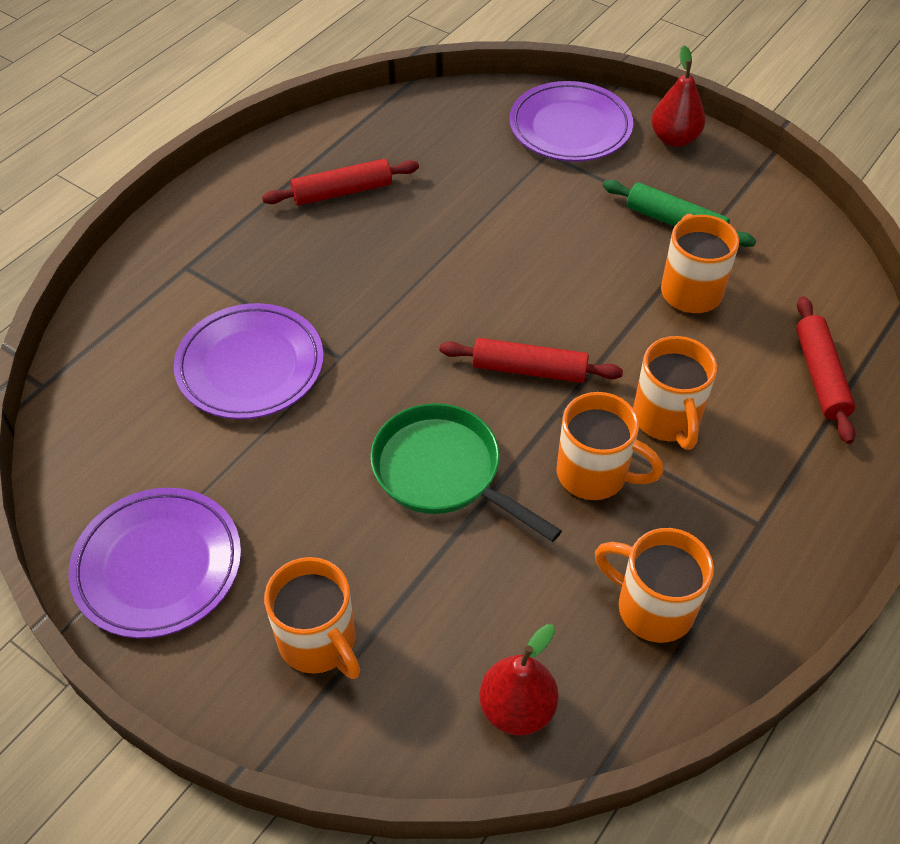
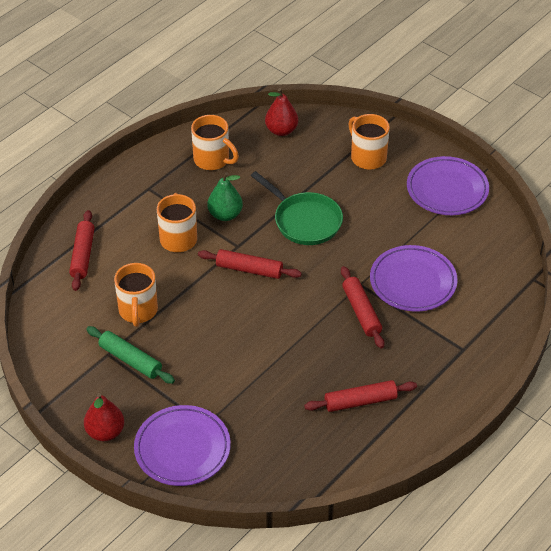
camera: 175 degrees left, 5 degrees down
orange mug [556,392,663,500] -> green pear [207,172,243,221]
none -> red rolling pin [341,266,385,349]

